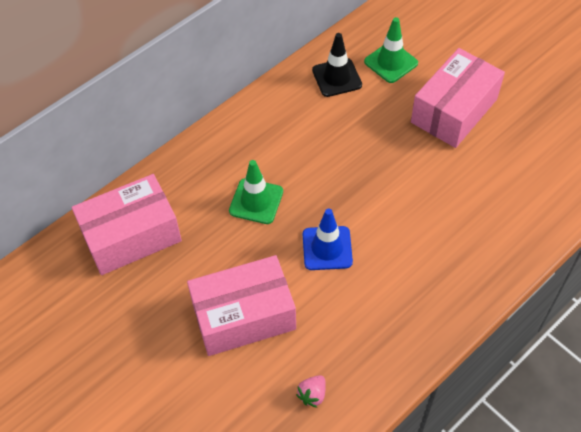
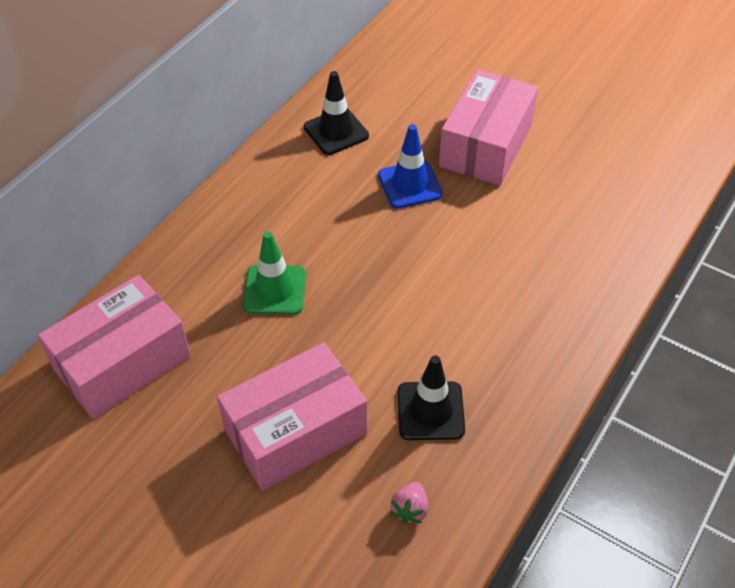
camera: 15 degrees left, 5 degrees down
blue traffic cone [303,208,353,270] -> blue traffic cone moved to [378,124,443,209]
green traffic cone [364,17,418,83] -> none
none -> black traffic cone [398,355,465,440]

